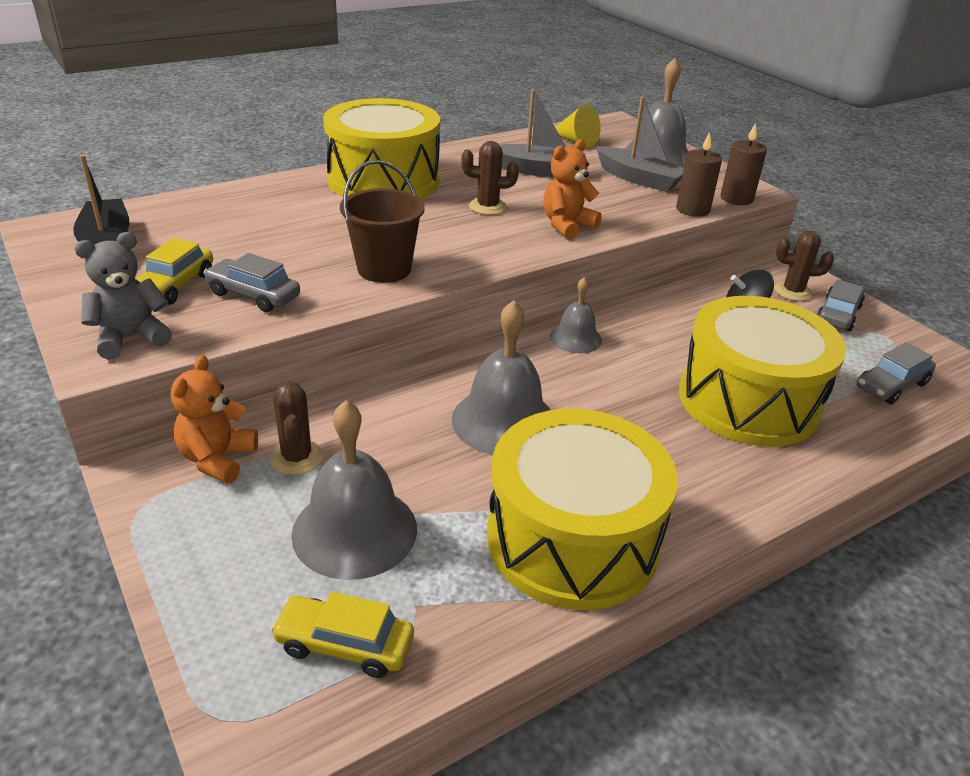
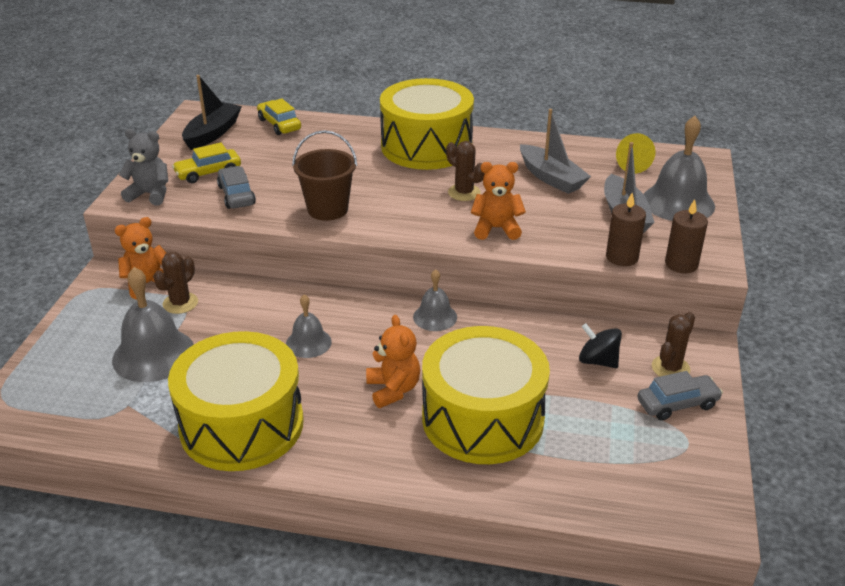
camera: 45 degrees right, 0 degrees up
yellow car [271,592,414,678] -> yellow car moved to [257,99,301,135]
grey bell [452,300,551,455] -> grey bell [286,295,332,358], size x0.57
brown cactus [774,231,834,301] -> brown cactus turned 75 degrees clockwise [652,312,695,376]
grey car [857,342,936,404] -> none
none -> orange teddy bear [366,315,420,408]

